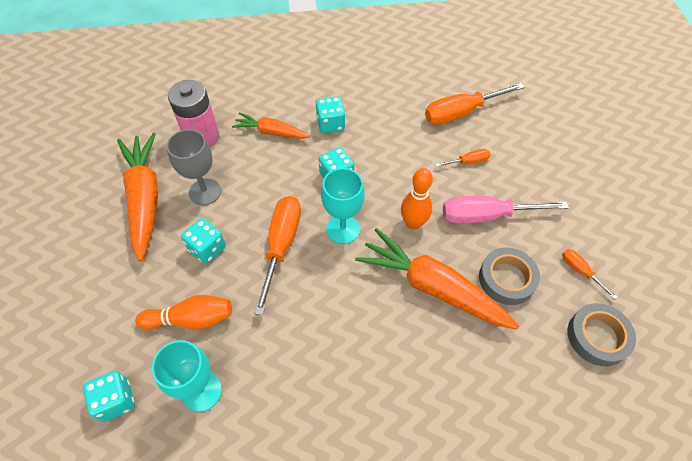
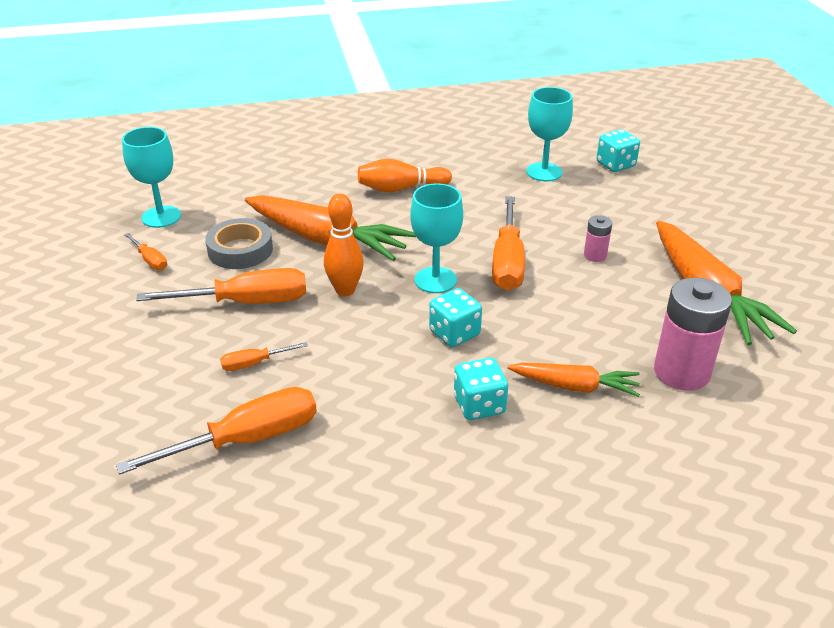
camera: 175 degrees right, 20 degrees down
orange bowling pin [135,295,232,329] -> orange bowling pin moved to [358,158,452,192]
grey goblet [167,129,221,205] -> none
turquoise dice [181,218,226,264] -> pink battery [584,215,612,262]
pink screwdriver [443,196,569,224] -> orange screwdriver [136,268,306,304]
grey tape [568,303,636,366] -> turquoise goblet [122,127,181,228]

